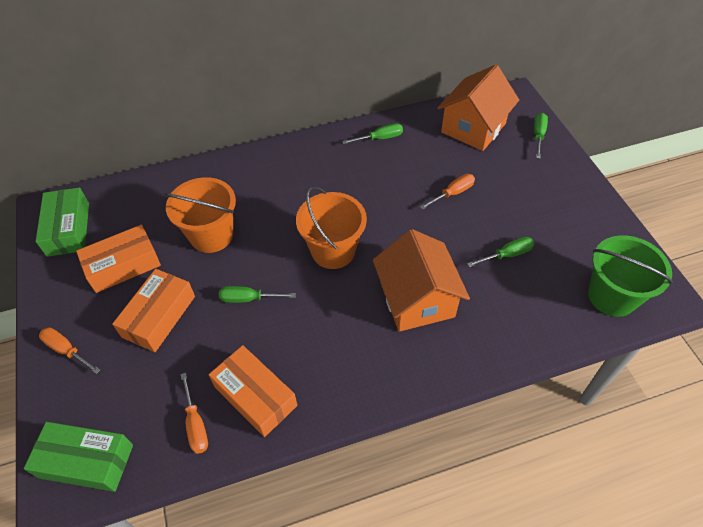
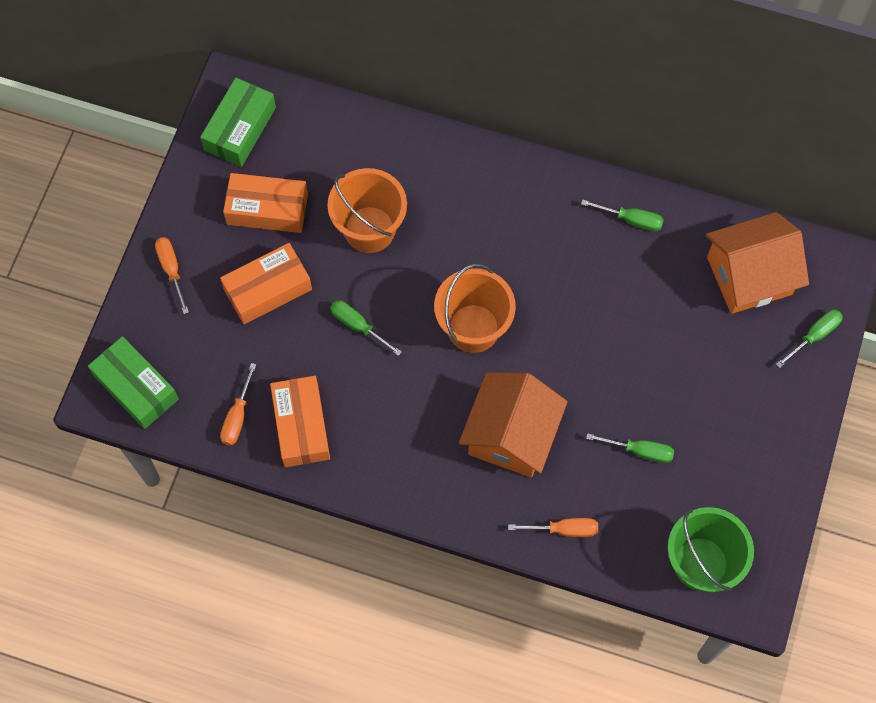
camera: 35 degrees right, 15 degrees up
orange screwdriver [420,174,475,210] -> orange screwdriver moved to [508,518,598,537]

